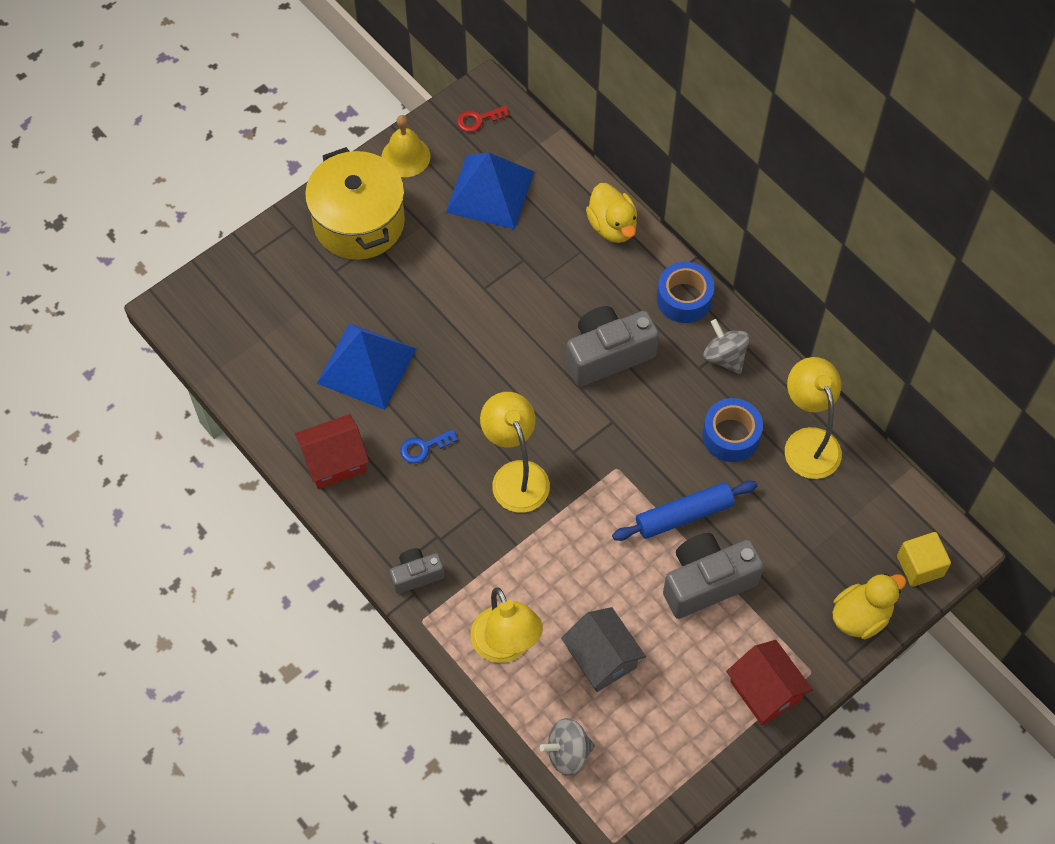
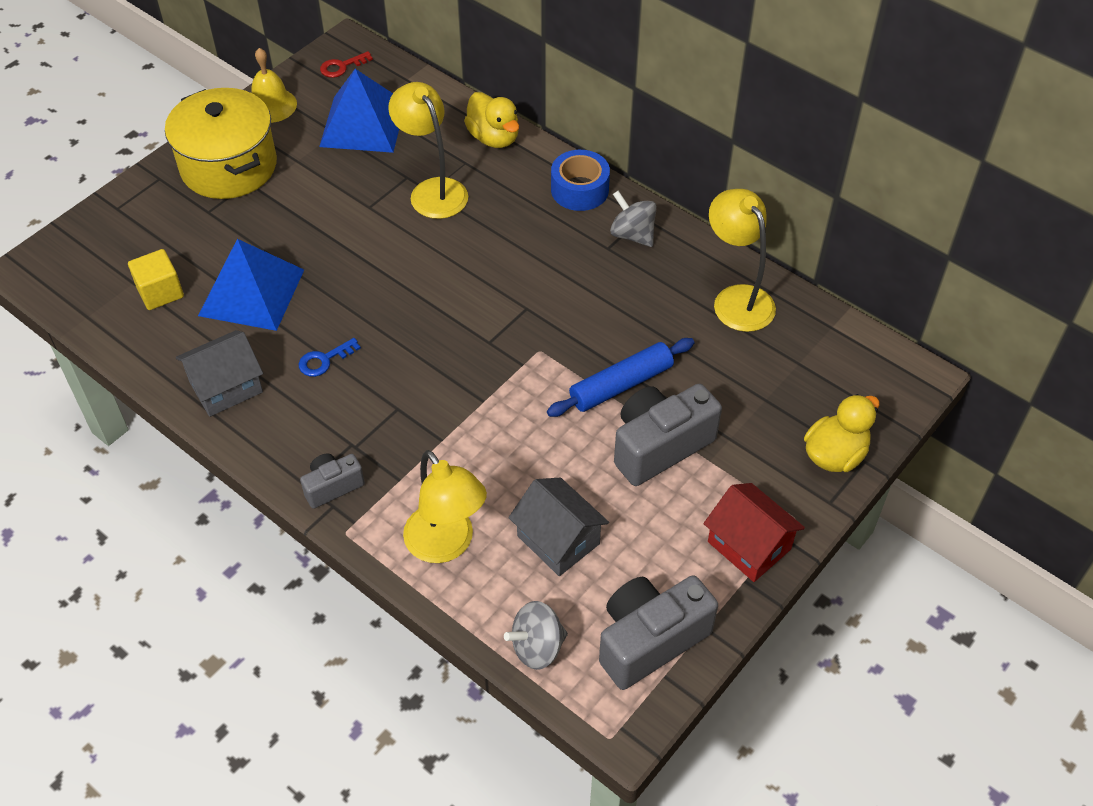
camera: 10 degrees left, 10 degrees down
red house [295,414,369,489] -> grey house [176,330,263,417]
yellow lamp [480,392,550,513] -> yellow lamp moved to [388,82,468,219]
grey camera [566,306,659,387] -> grey camera moved to [599,575,718,690]
blue tape [702,398,763,462] -> none
yellow cube [897,532,951,587] -> yellow cube moved to [128,249,184,310]

